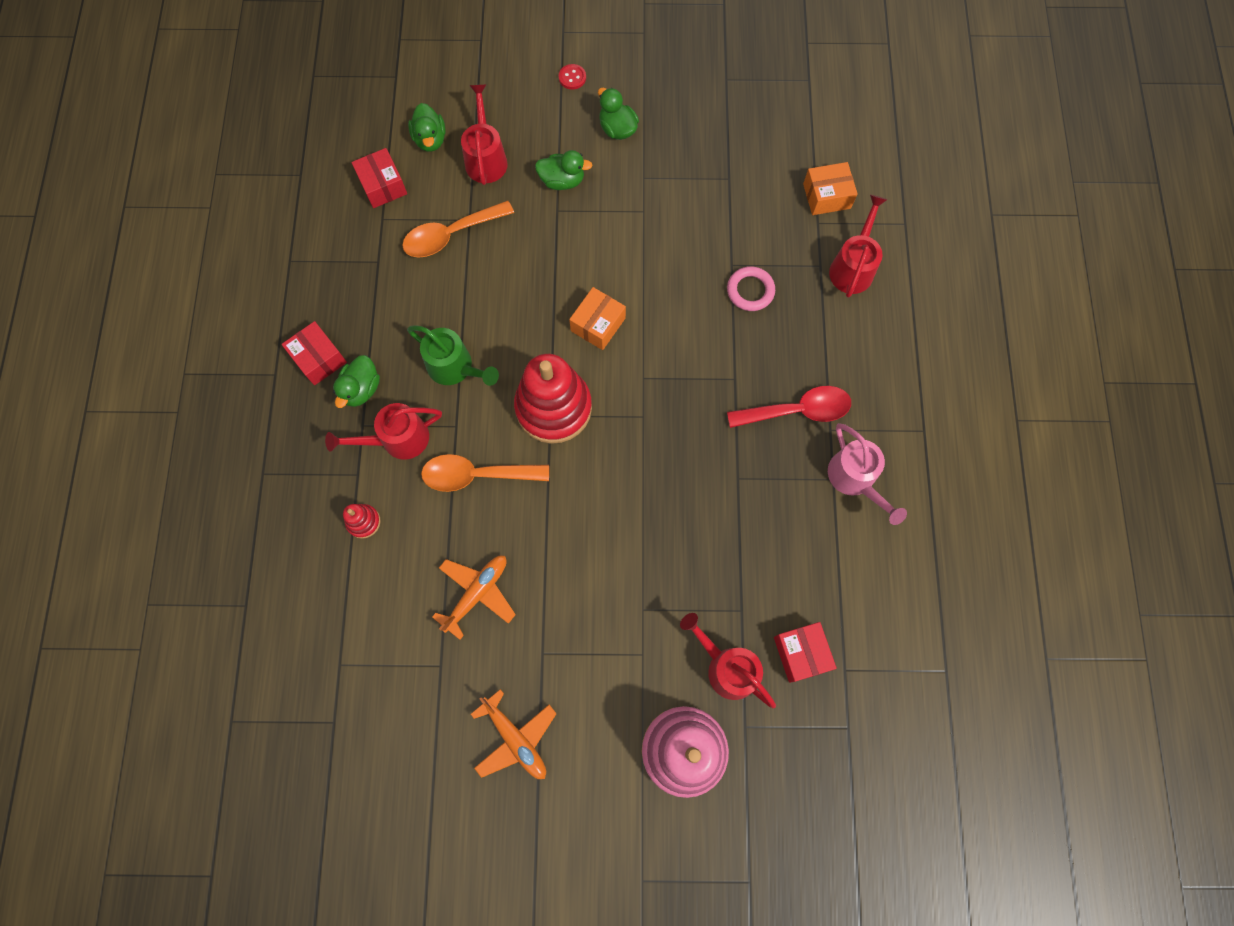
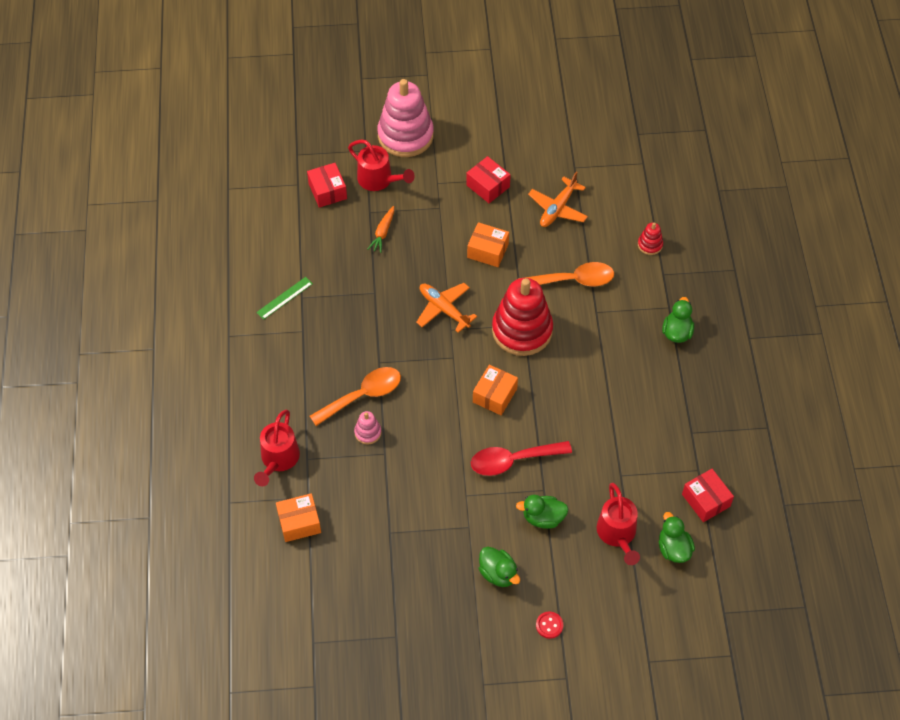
camera: 175 degrees right, 15 degrees down
red box [282,321,347,385] -> red box moved to [466,156,511,203]
red watering can [325,403,442,460] -> none
orange spoon [402,201,514,258] -> orange spoon moved to [310,367,401,426]
green watering can [407,325,499,386] -> none
orange plane [471,689,557,779] -> orange plane moved to [416,283,477,333]
pink ring [727,266,775,311] -> pink stacking toy [354,411,382,444]
red spoon [727,386,851,428] -> red spoon moved to [471,441,572,476]
pink watering can [828,423,907,525] -> green ruler [256,277,313,320]
none -> orange carrot [368,206,394,253]
none -> orange box [467,222,509,267]

